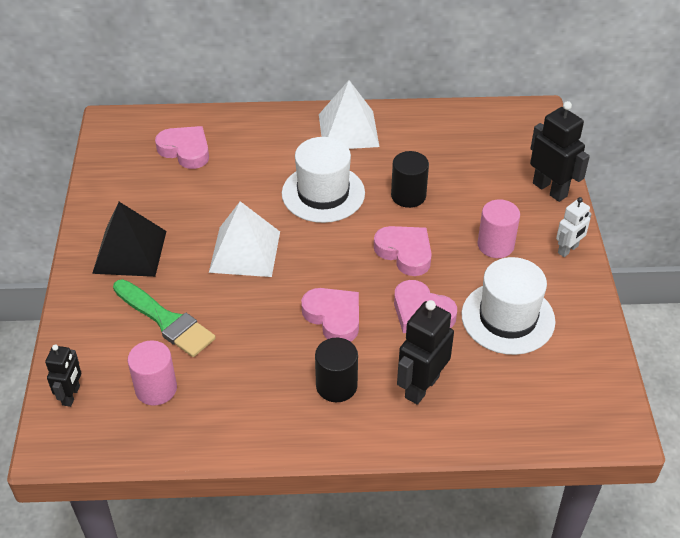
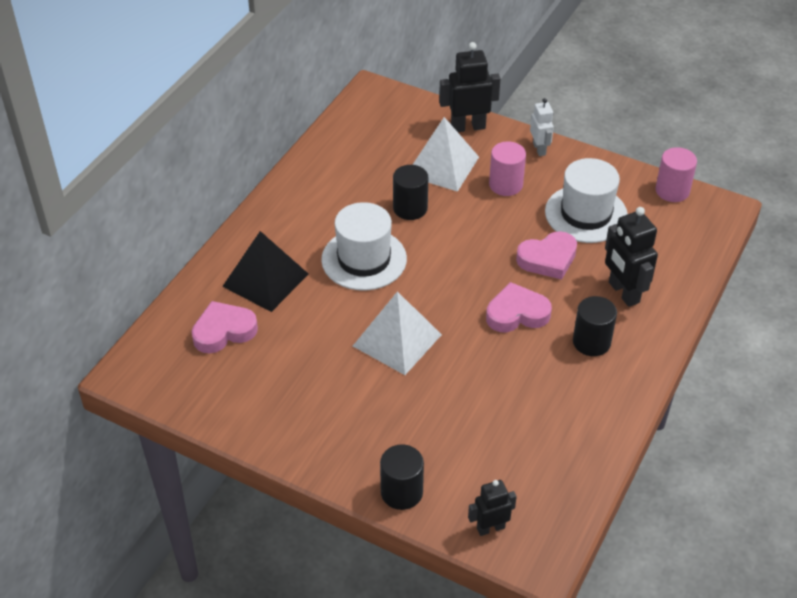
camera: 60 degrees left, 0 degrees up
black robot [45,344,81,407] -> black robot turned 60 degrees counterclockwise [468,480,517,536]
black pyramid [92,202,166,277] -> black pyramid moved to [222,231,308,312]
green brush [113,279,216,357] -> none
pink cylinder [127,341,177,406] -> pink cylinder moved to [655,147,697,202]
white pyramid [319,80,380,149] -> white pyramid moved to [413,117,479,192]
pink heart [374,226,432,276] -> none
none -> black cylinder [380,444,424,510]

